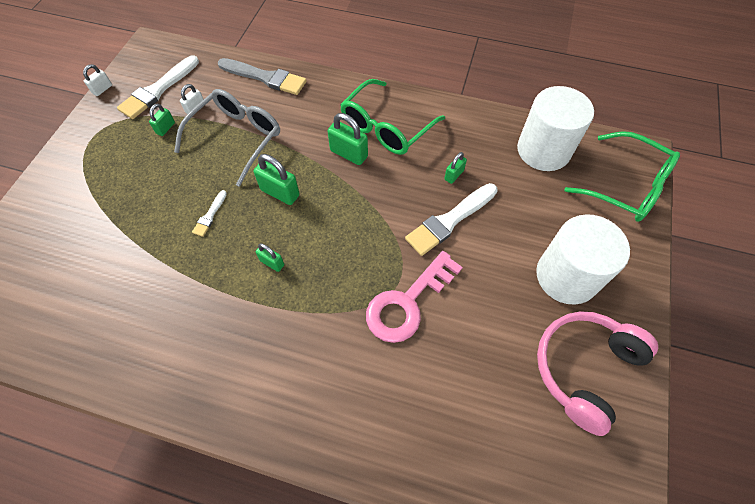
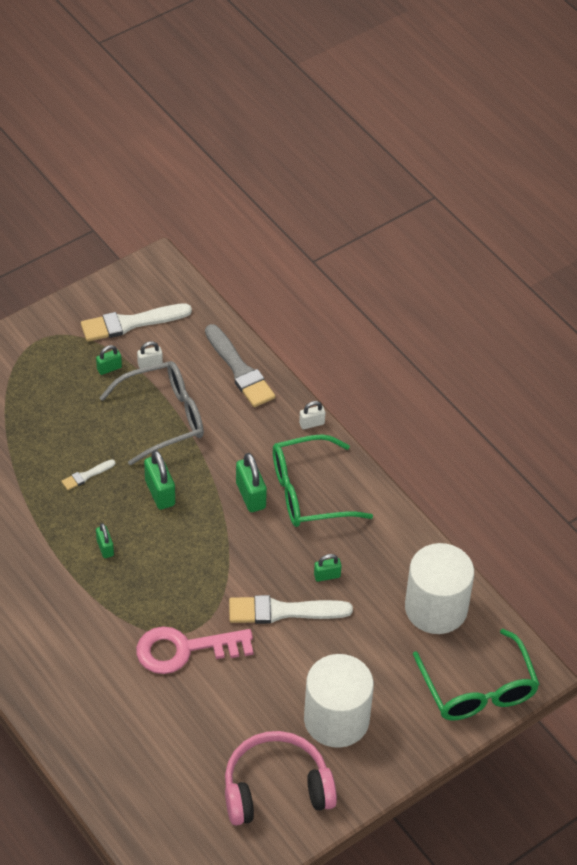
camera: 35 degrees right, 10 degrees down
white padlock [83,64,112,96] -> white padlock moved to [299,401,325,429]

